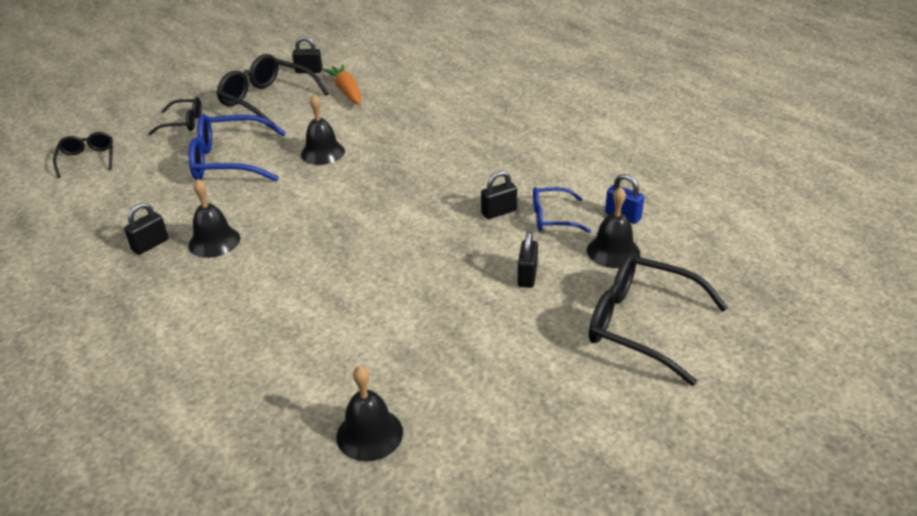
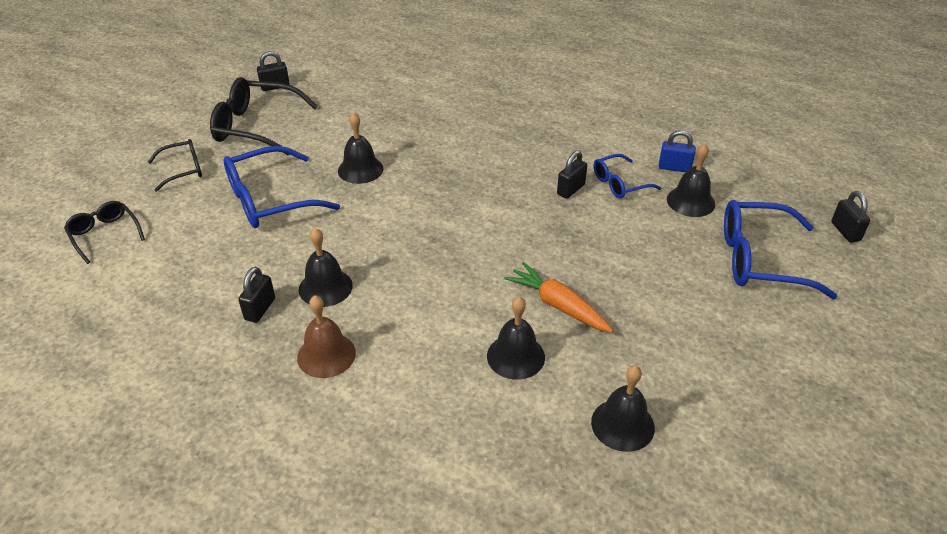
camera: 25 degrees left, 5 degrees up
orange carrot [322,64,361,105] -> orange carrot moved to [504,262,613,333]
black padlock [518,231,538,288] -> black padlock moved to [831,191,870,243]
black glasses [589,253,728,386] -> blue glasses [724,200,838,299]
none -> brown bell [297,295,356,378]
none -> black bell [487,297,545,380]

